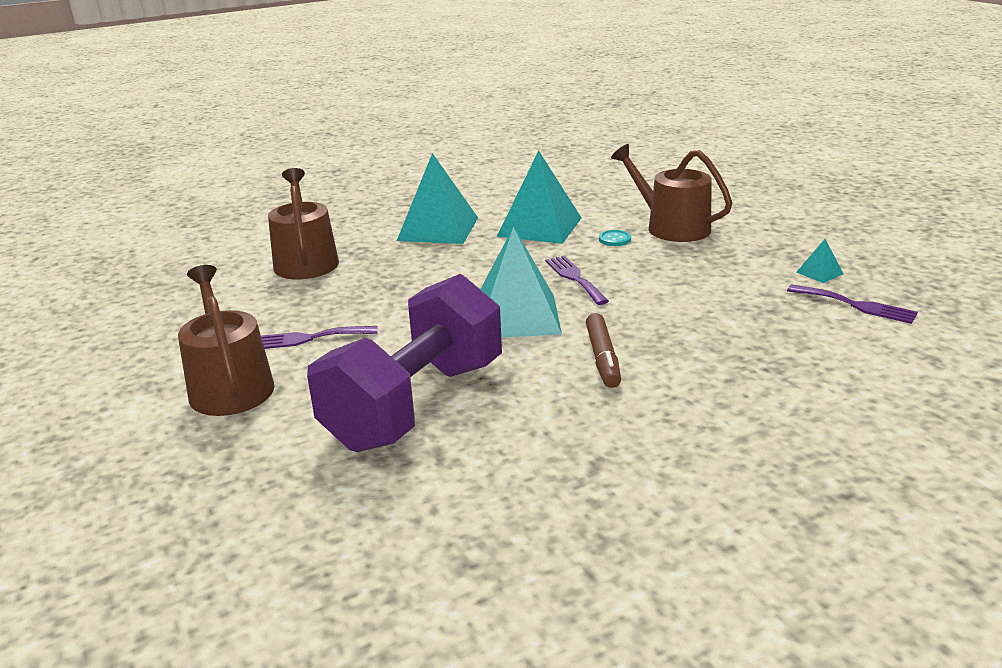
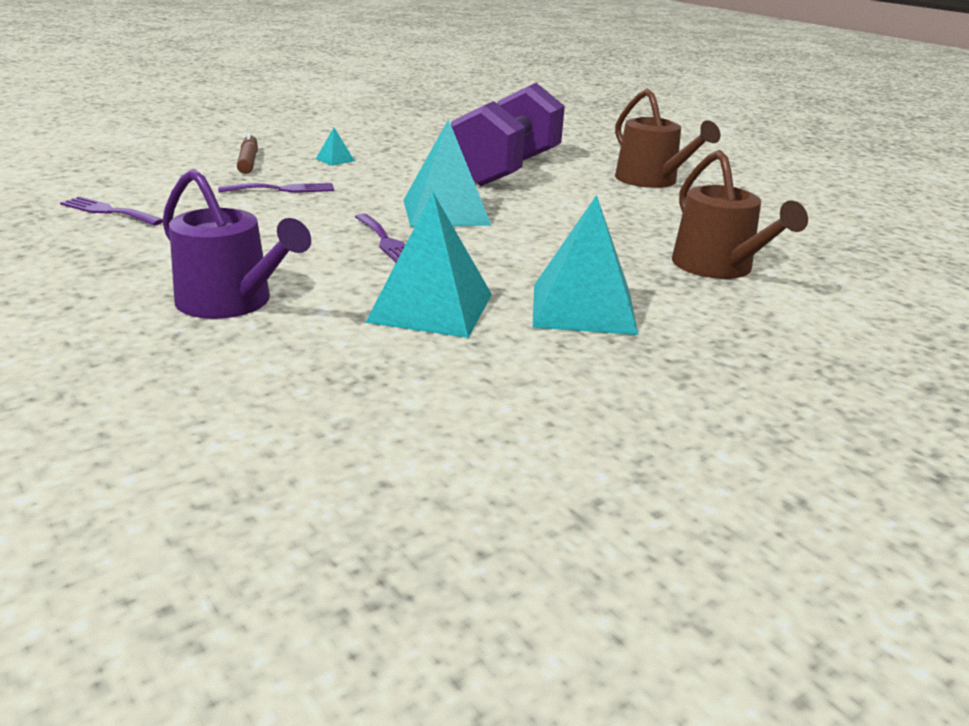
camera: 170 degrees right, 0 degrees up
purple fork [261,326,378,349] -> purple fork moved to [218,183,334,193]
brown marker [586,313,621,388] -> brown marker moved to [237,133,258,174]
turquoise button [599,230,631,246] -> none
brown watering can [611,144,733,242] -> purple watering can [162,169,311,319]
turquoise pyramid [796,239,843,283] -> turquoise pyramid moved to [316,128,355,166]

